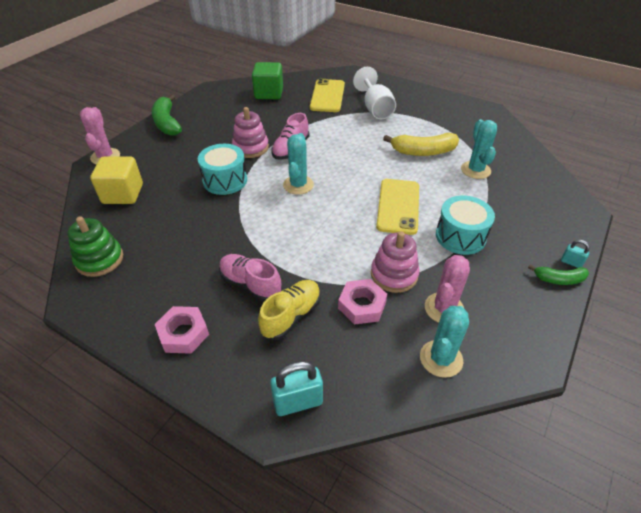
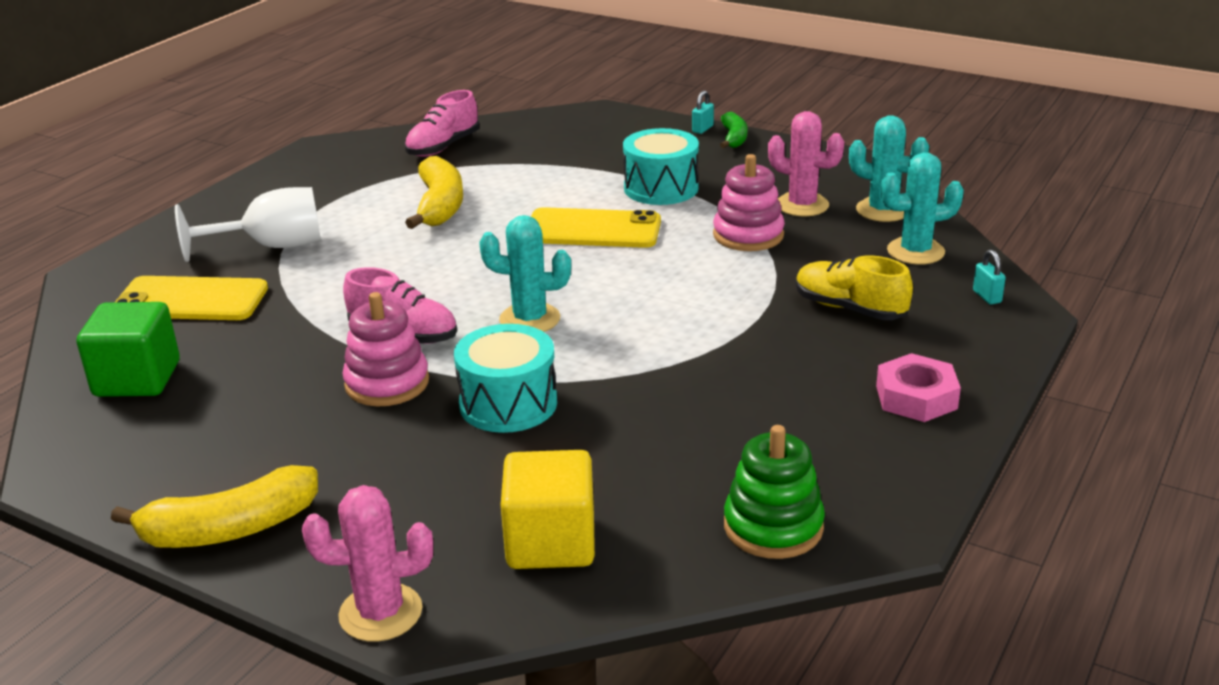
camera: 90 degrees left, 15 degrees down
green banana [151,94,182,136] -> yellow banana [111,465,318,548]
pink shoe [219,254,282,302] -> pink shoe moved to [405,90,479,157]
turquoise padlock [270,361,323,416] -> turquoise padlock [973,249,1006,305], size x0.54
pink nut [338,279,387,324] -> none
turquoise cactus [461,119,497,179] -> turquoise cactus moved to [881,152,964,265]

